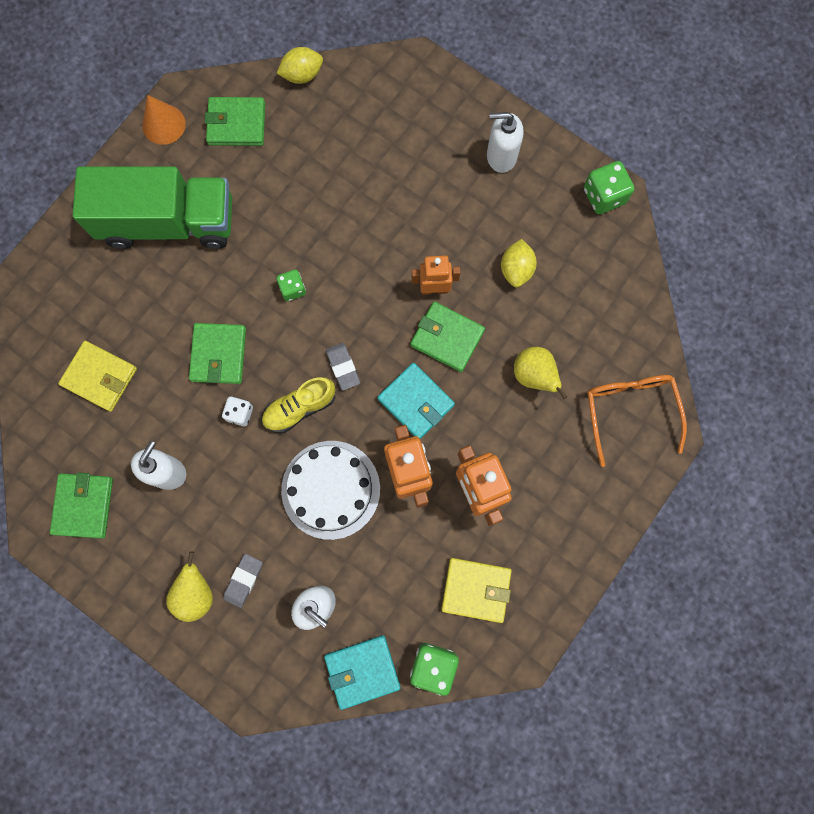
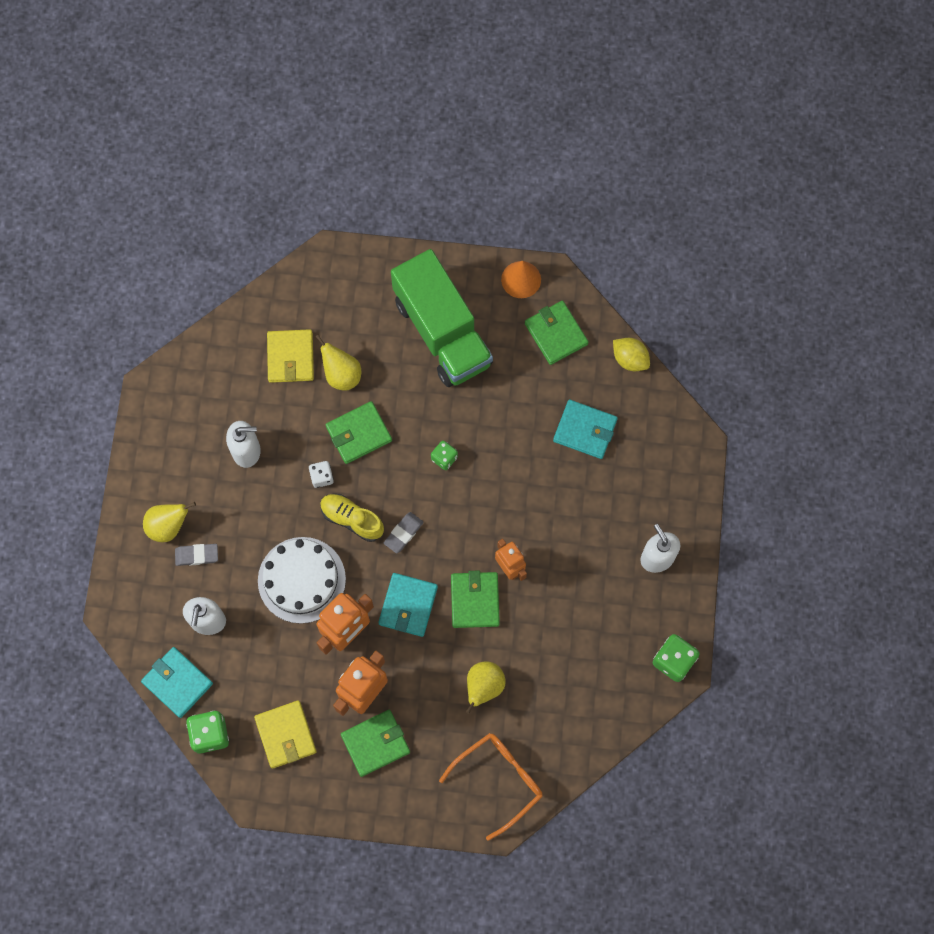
camera: 60 degrees right, 5 degrees down
green wallet [50,472,113,538] -> green wallet moved to [341,710,410,777]
yellow lemon [501,239,537,287] -> none
none -> yellow pear [315,334,361,391]
none -> turquoise wallet [553,400,618,459]

